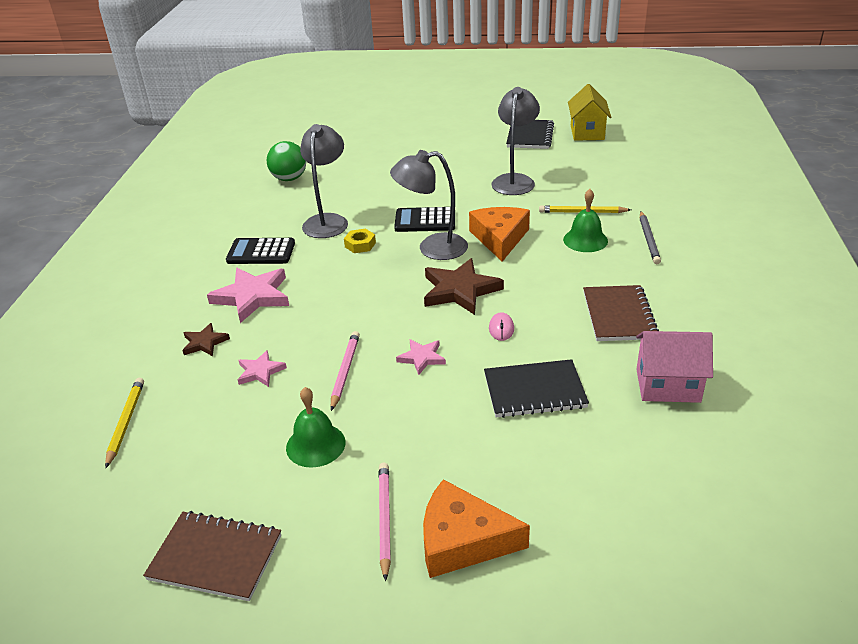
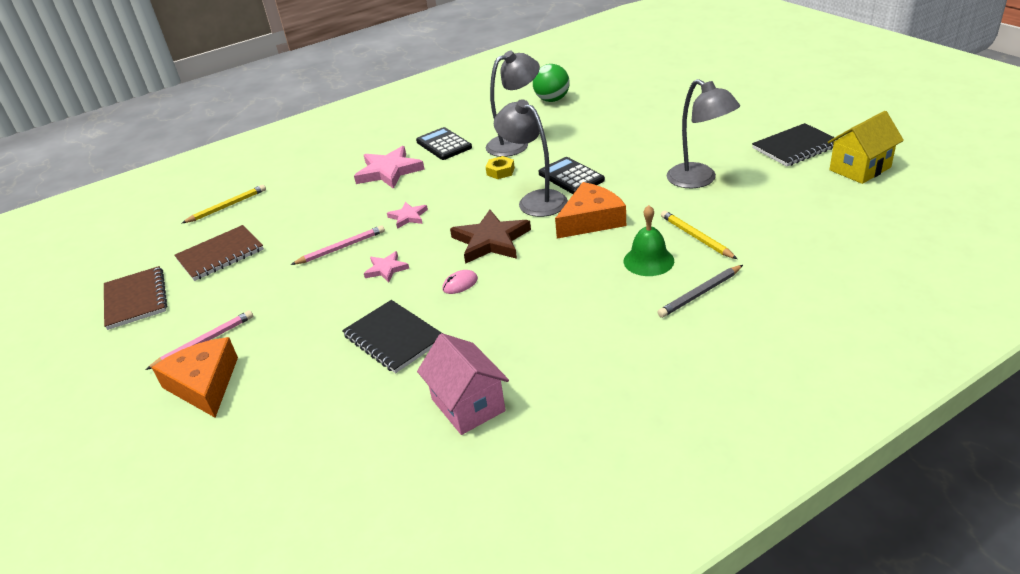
camera: 55 degrees right, 0 degrees up
brown star [182,323,230,356] -> none
pink star [238,350,287,387] -> pink star moved to [387,202,428,229]
green bell [286,387,345,468] -> none
grey lamp [491,87,540,195] -> grey lamp turned 75 degrees clockwise [667,79,740,188]
brown notebook [583,285,659,341] -> brown notebook moved to [174,225,264,281]

